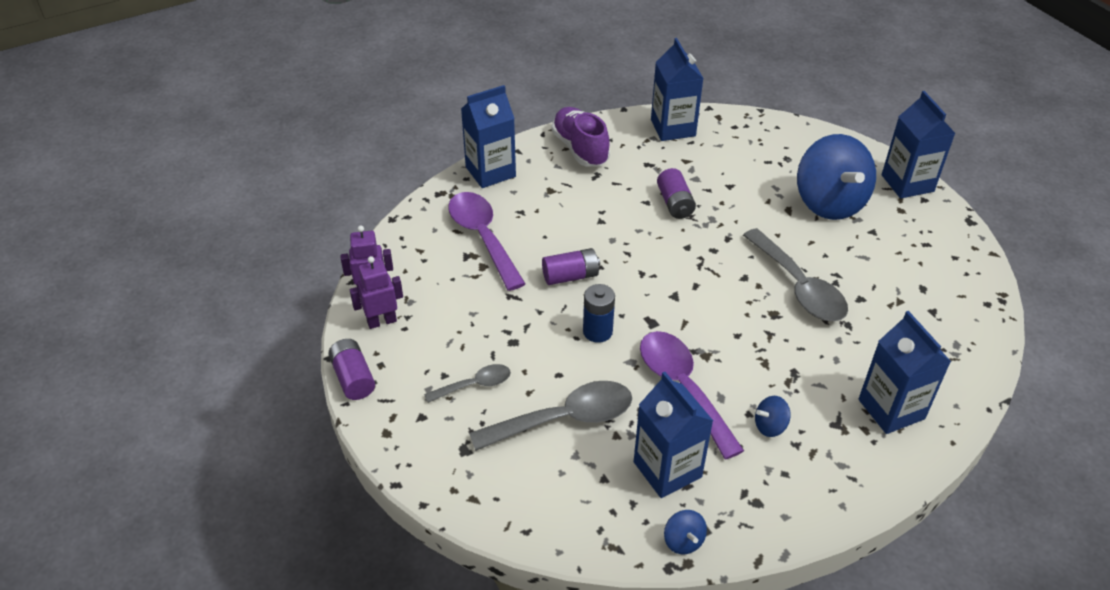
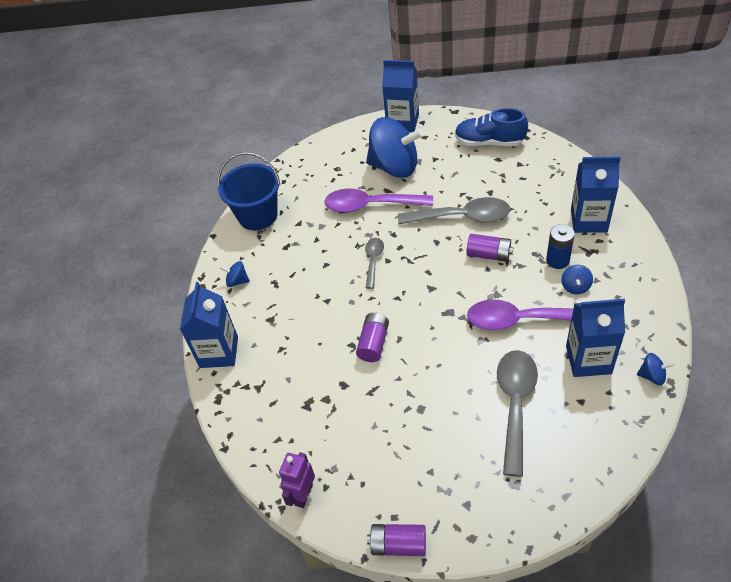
camera: 55 degrees left, 5 degrees up
purple robot [350,256,403,329] -> none
grey spoon [424,364,511,403] -> grey spoon moved to [365,238,384,289]
purple spoon [448,192,526,291] -> purple spoon moved to [324,188,433,213]
purple shoe [552,107,610,167] -> blue spinning top [220,261,250,287]
blue battery [583,284,615,343] -> blue battery moved to [546,224,575,269]
blue carton [651,38,704,141] -> blue bucket [218,152,281,230]
purple battery [657,168,696,219] -> purple battery moved to [466,234,513,262]
none -> blue shoe [455,108,528,146]

